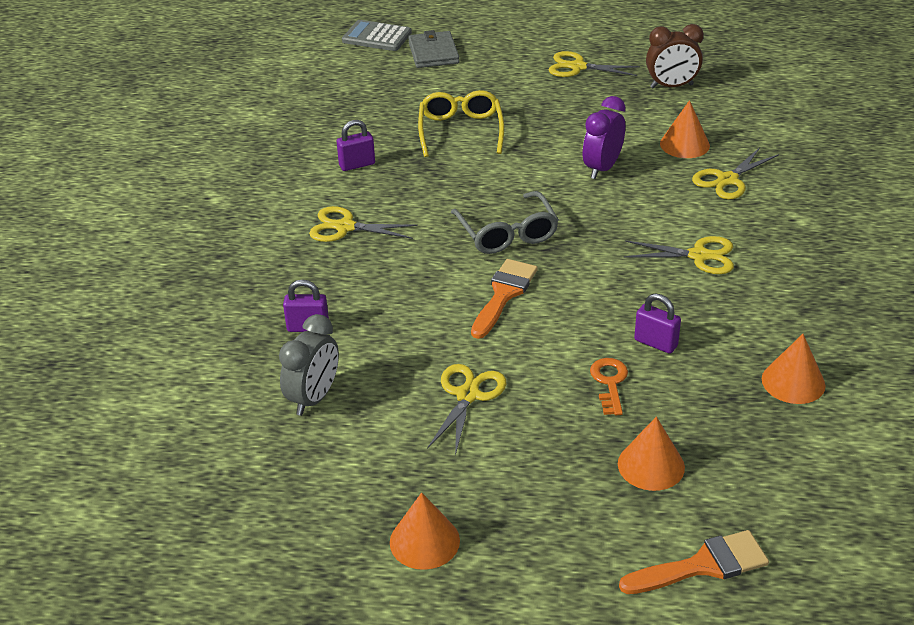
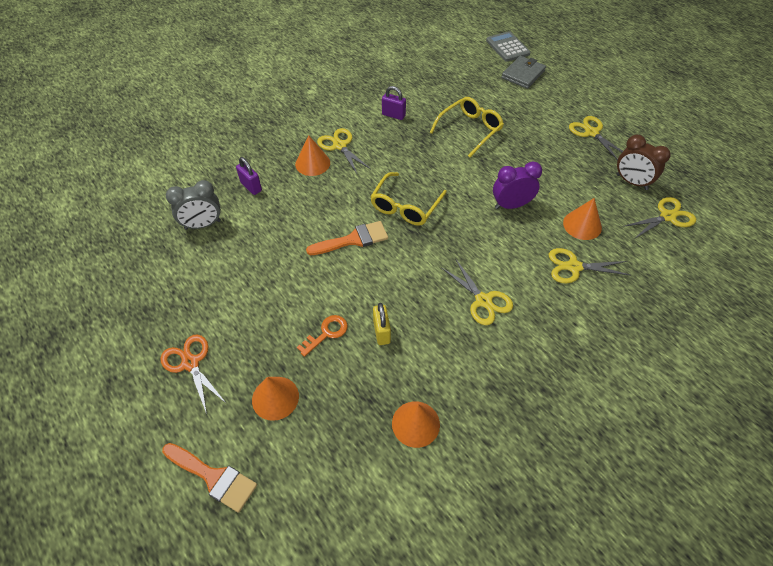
camera: 45 degrees right, 15 degrees up
orange cone [390,492,460,570] -> orange cone moved to [295,135,330,176]
yellow scissors [427,364,506,456] -> yellow scissors moved to [623,197,696,239]
grey glasses [451,191,559,254] -> yellow glasses [370,172,447,226]
purple padlock [634,293,681,354] -> yellow padlock [373,303,391,345]
none -> orange scissors [160,334,227,414]

